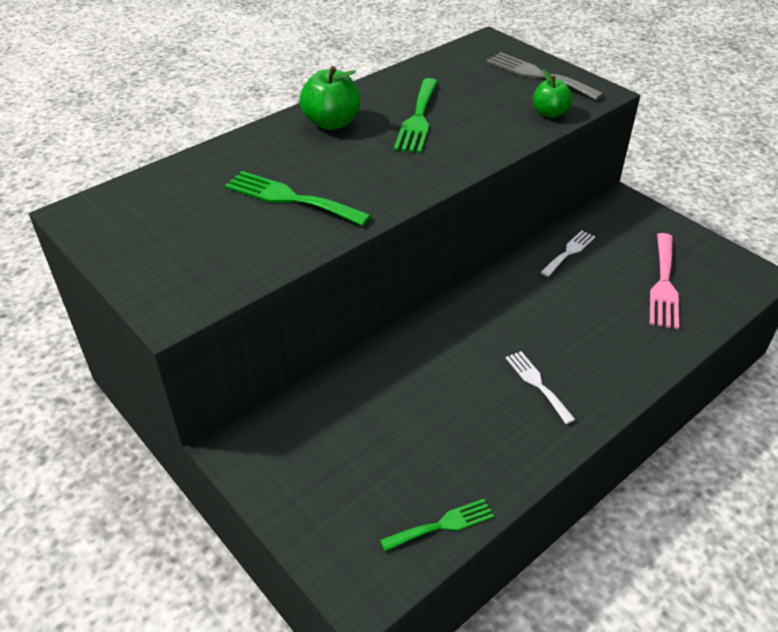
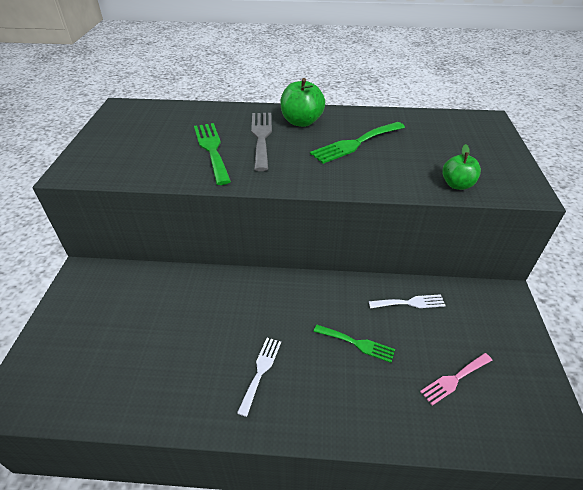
camera: 45 degrees right, 0 degrees up
green fork [380,499,494,551] -> green fork moved to [314,325,395,363]
grey fork [486,52,604,100] -> grey fork moved to [251,113,272,171]
pink fork [650,233,679,329] -> pink fork [420,353,492,405], size x0.63

